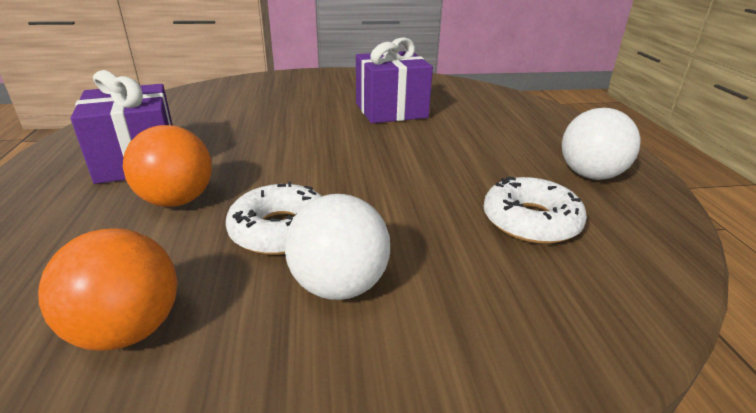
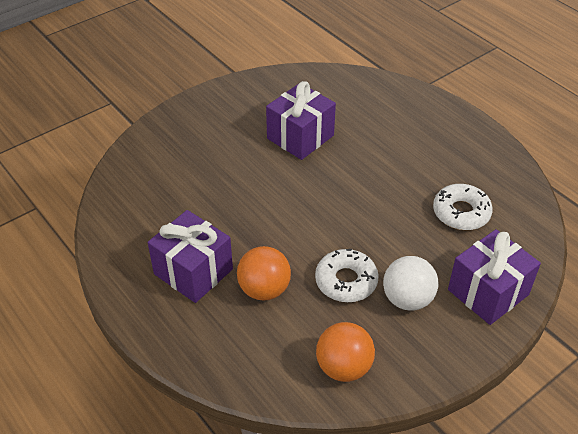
camera: 30 degrees left, 15 degrees up
white ball [562,108,641,180] -> none
none -> purple gift [448,229,541,325]

